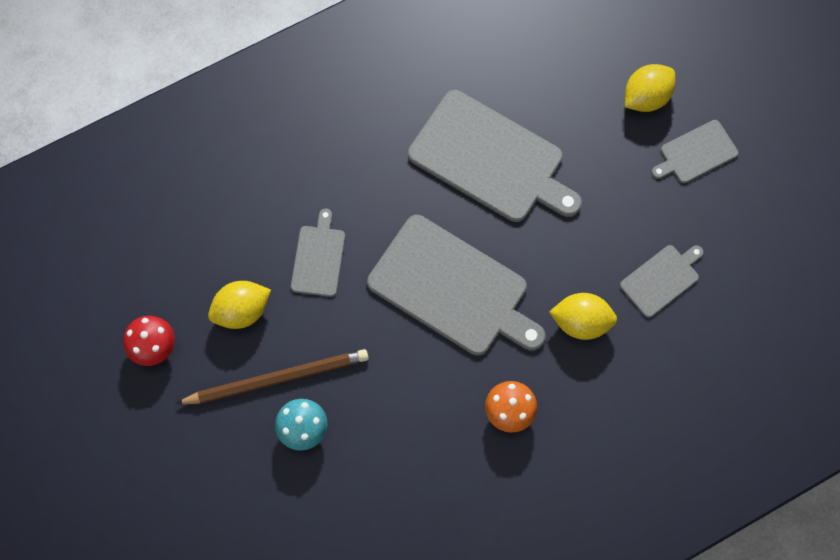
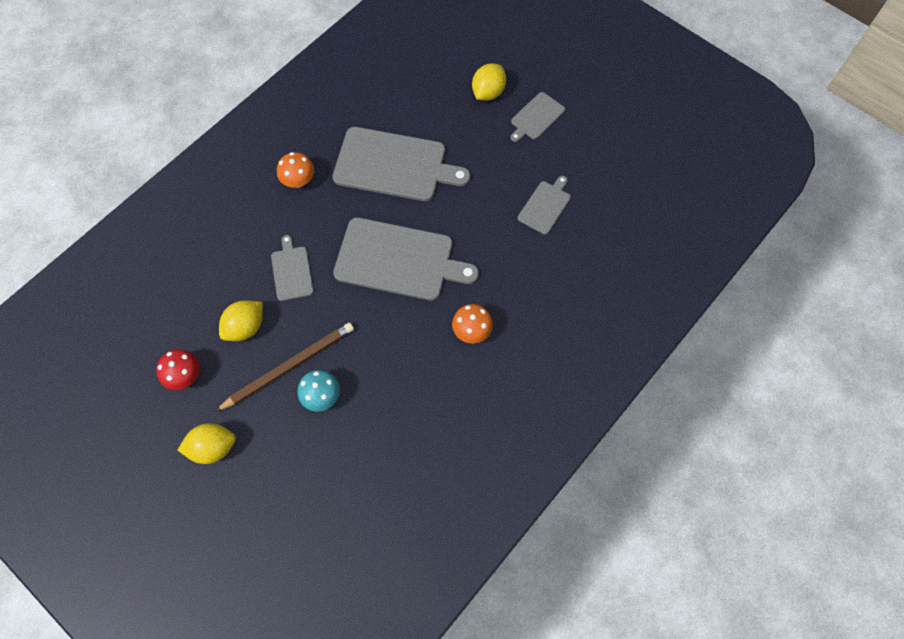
camera: 20 degrees left, 5 degrees down
yellow lemon [549,293,617,340] -> yellow lemon moved to [178,423,236,464]
none -> orange mushroom [277,152,314,188]

